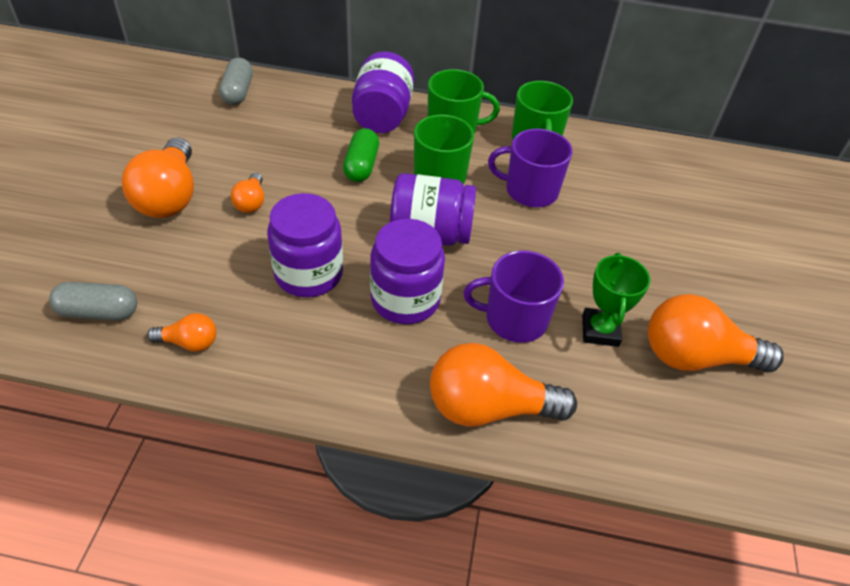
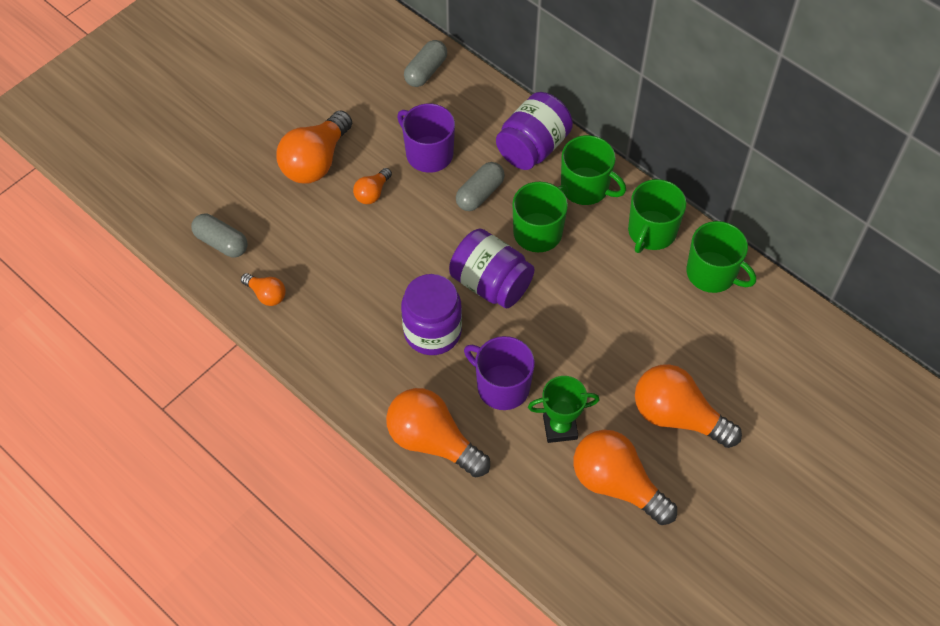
camera: 35 degrees right, 10 degrees up
purple jar [267,193,343,297] -> none
green capsule [343,128,379,182] -> grey capsule [456,162,505,211]
purple mug [488,129,572,207] -> purple mug moved to [397,104,455,173]
green trophy [582,253,650,347] -> green trophy turned 45 degrees clockwise [528,376,599,443]
none -> orange light bulb [635,364,742,448]
none -> green mug [687,221,756,293]

